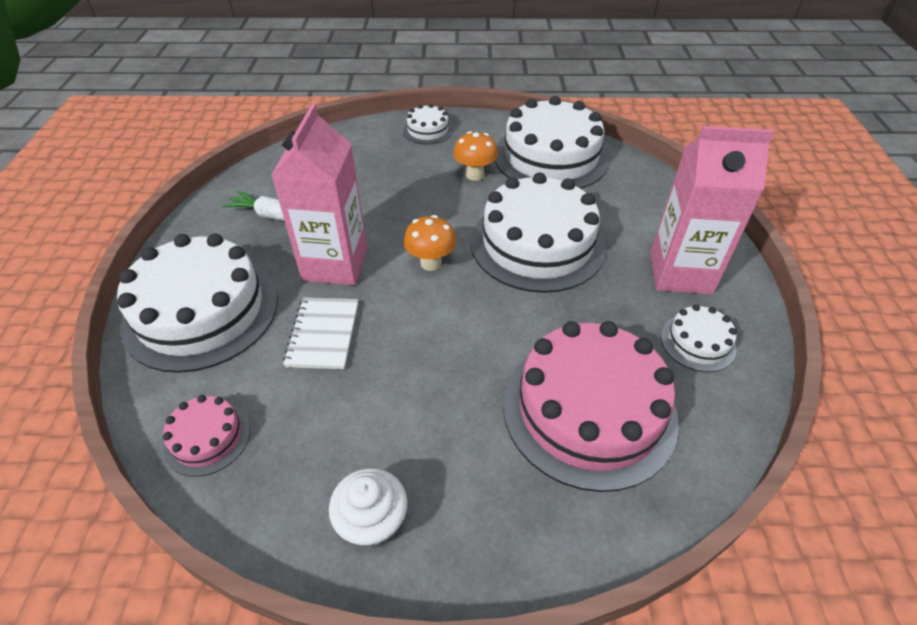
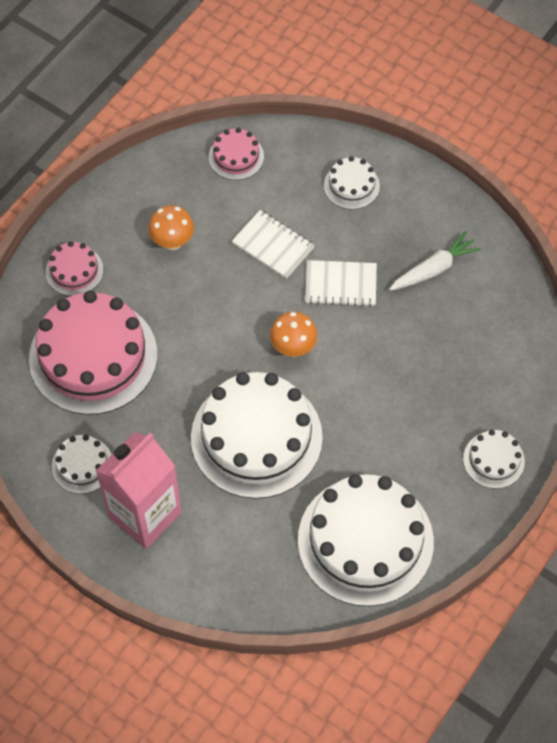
camera: 125 degrees right, 15 degrees up
white cake [117,234,278,373] -> white cake [324,156,380,210], size x0.46
pink carton [271,104,368,285] -> white notebook [305,260,377,307]
white cupcake [329,468,407,548] -> none
orange mushroom [453,131,498,181] -> orange mushroom moved to [148,205,194,250]
none -> pink cake [46,241,103,296]

